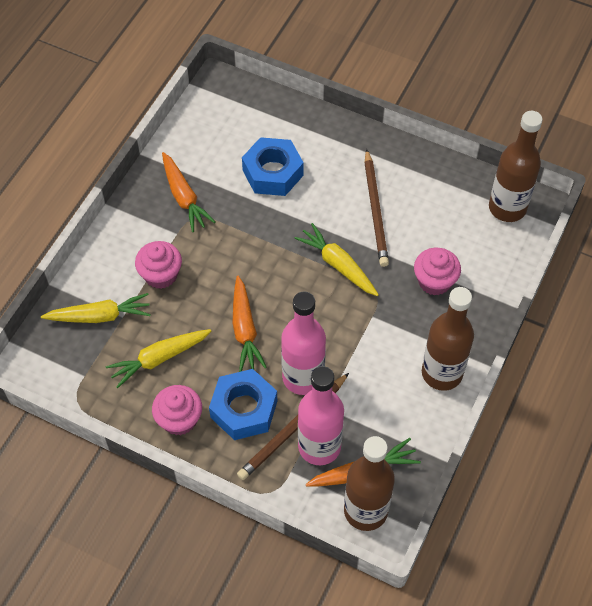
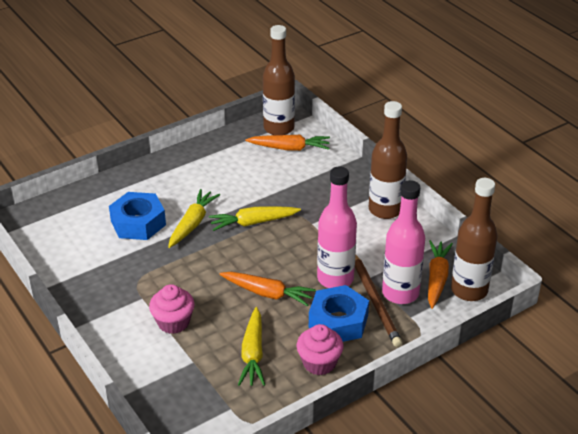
camera: 60 degrees left, 20 degrees down
yellow carrot [41,293,151,323] -> yellow carrot moved to [168,189,220,248]
orange carrot [162,152,215,232] -> orange carrot moved to [246,135,330,151]
brown pencil [364,149,389,267] -> none
pink cupcake [414,248,461,295] -> none

